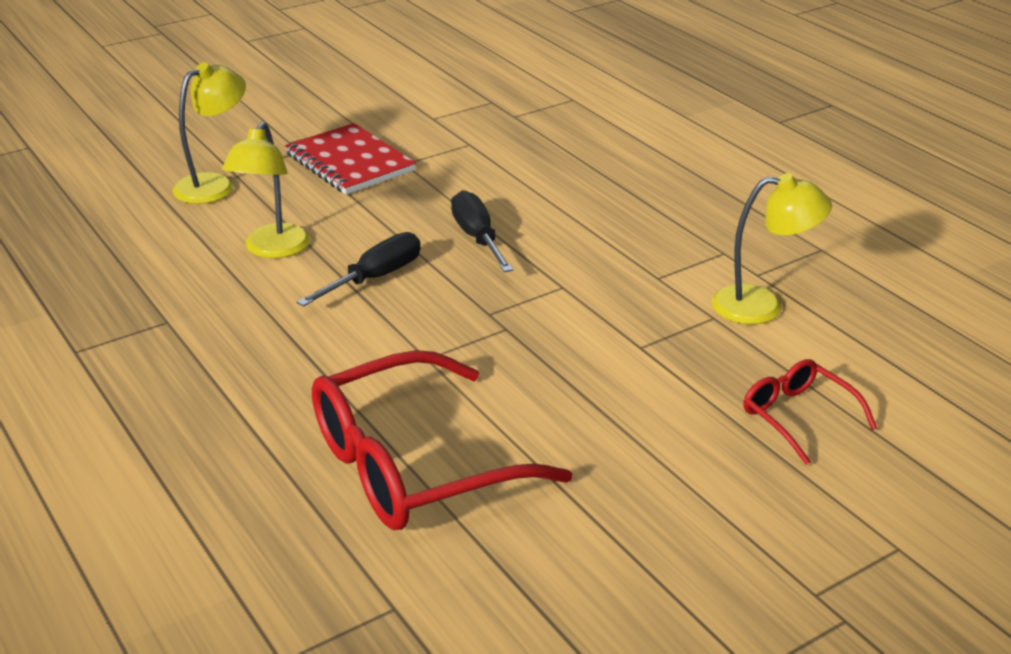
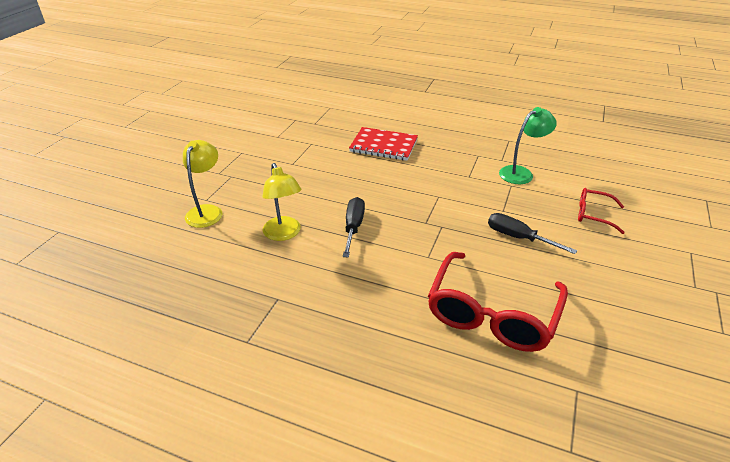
camera: 35 degrees left, 5 degrees up
red notebook [285,123,416,194] -> red notebook moved to [349,127,418,161]
black screwdriver [451,190,513,272] -> black screwdriver moved to [488,213,577,254]
yellow lamp [712,173,832,325] -> green lamp [499,107,557,184]

